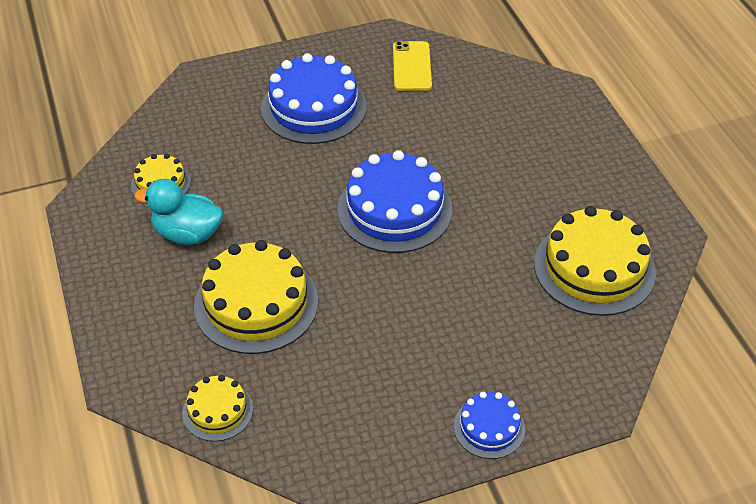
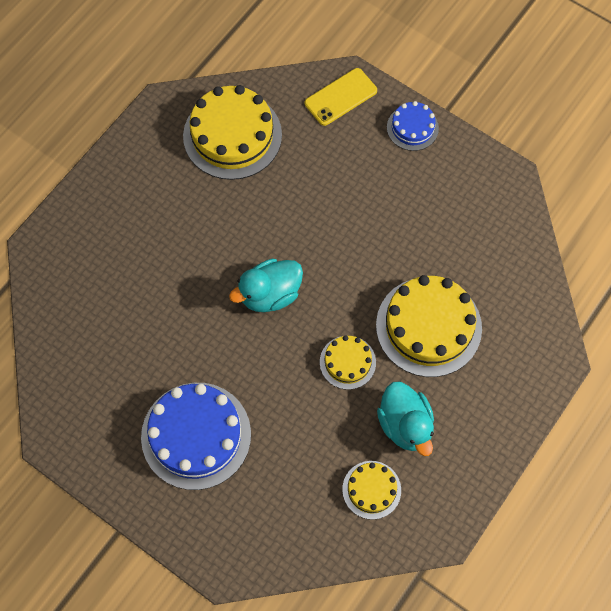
camera: 125 degrees left, 20 degrees up
yellow cake [182,375,253,442] -> yellow cake moved to [320,335,376,390]
blue cake [337,150,453,253] -> turquoise duck [229,258,303,312]
yellow phone [393,41,432,91] -> yellow phone moved to [305,68,377,126]

